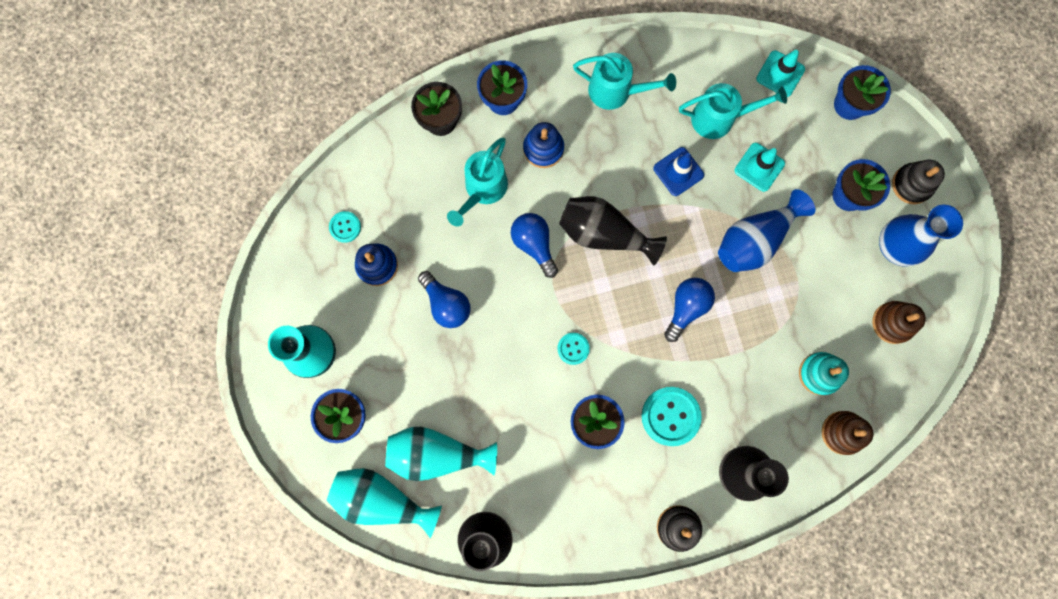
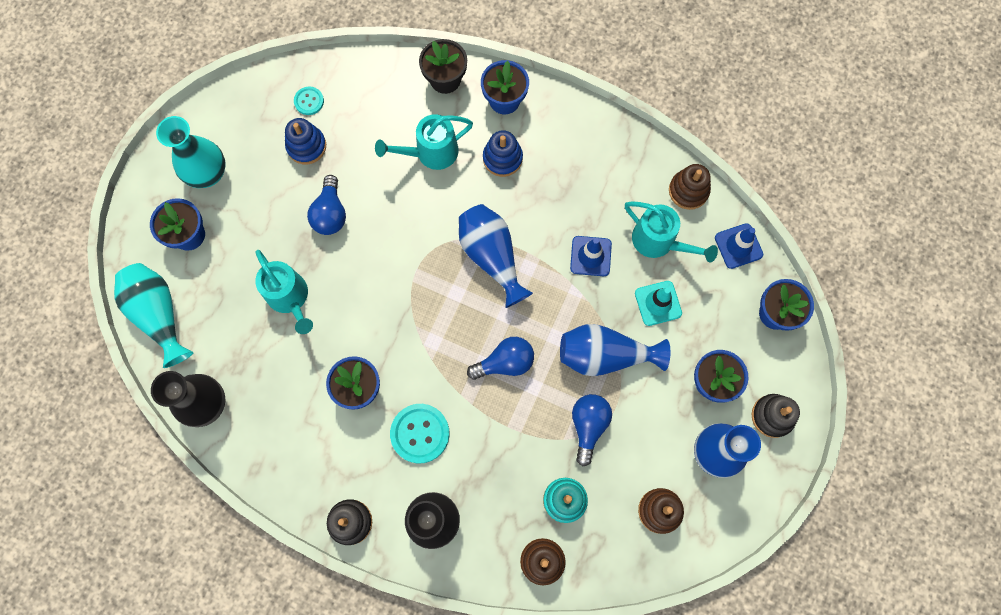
camera: 40 degrees right, 5 degrees down
turquoise vase [385,427,497,481] -> none
blue light bulb [511,213,558,278] -> blue light bulb moved to [572,394,612,466]
turquoise button [557,333,590,365] -> none
black vase [559,196,667,266] -> blue vase [459,204,533,308]
turquoise watering can [573,53,676,110] -> turquoise watering can moved to [255,250,313,334]
turquoise traffic cone [756,50,805,97] -> blue traffic cone [715,223,763,269]
none -> brown stacking toy [669,164,711,210]

